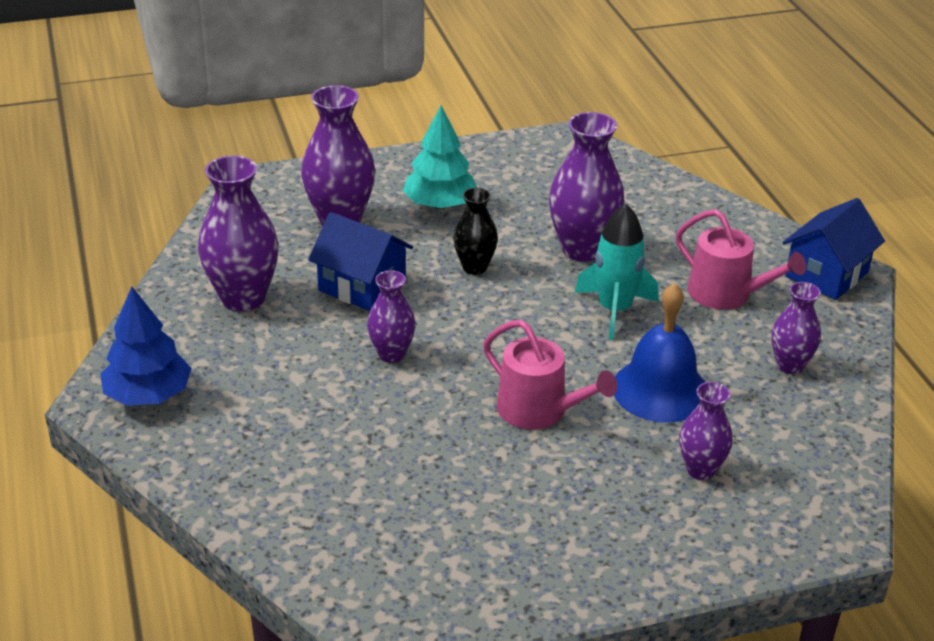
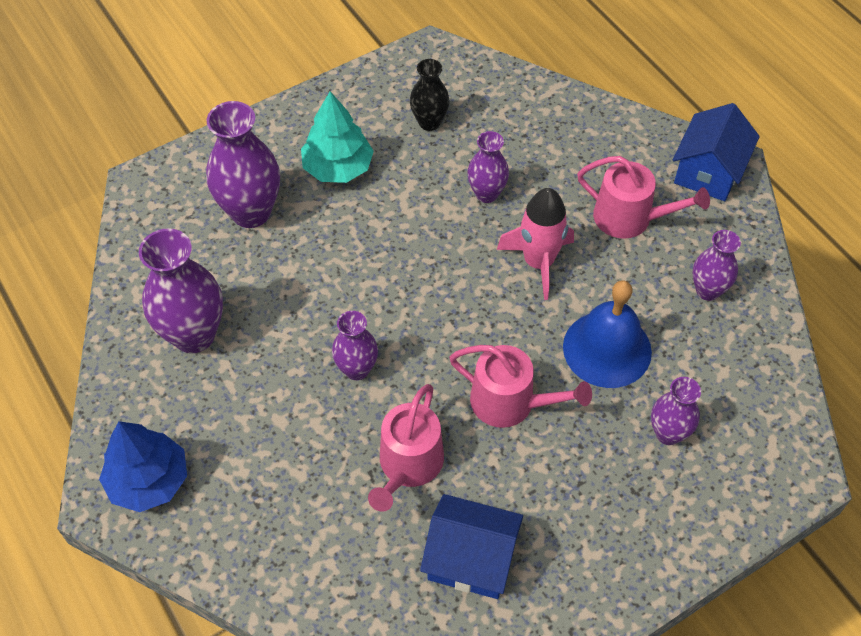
camera: 15 degrees left, 20 degrees up
blue house [308,212,413,311] -> blue house moved to [420,494,523,599]
black vase [453,188,498,275] -> black vase moved to [410,59,450,131]
purple vase [549,112,625,262] -> purple vase [467,131,509,203], size x0.58
turquoise rocket [575,203,659,340] -> pink rocket [497,188,574,300]
none -> pink watering can [368,384,444,512]

